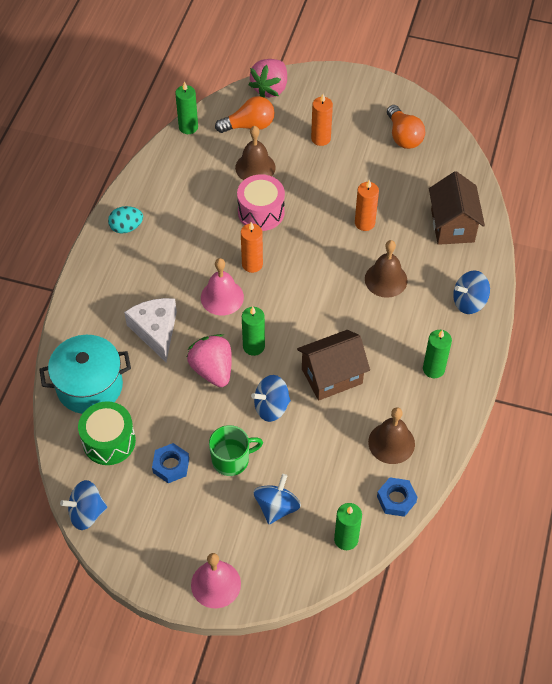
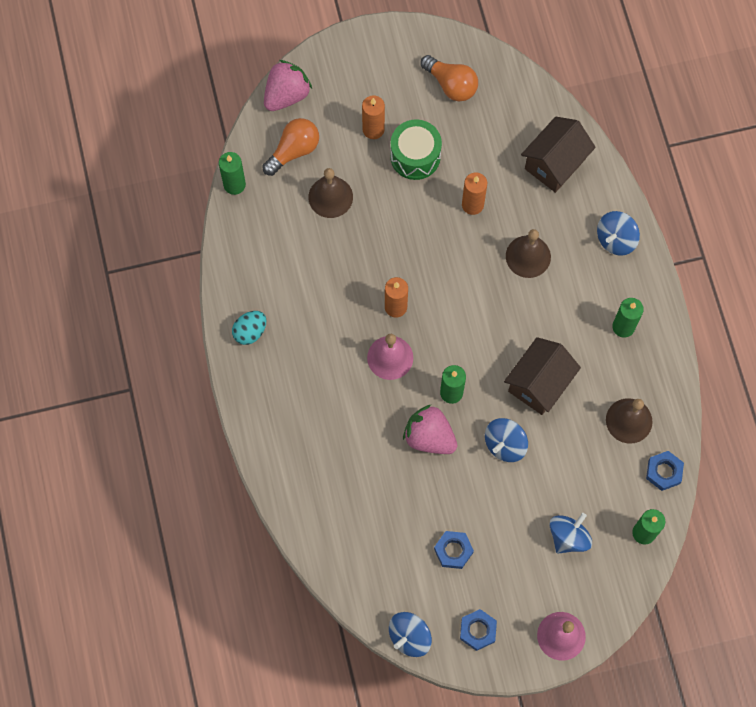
camera: 30 degrees left, 15 degrees up
turquoise pot [39,335,131,414] -> none
green drum [78,401,136,465] -> green drum moved to [390,120,442,180]
white cheese [124,298,177,362] -> none
green mug [209,425,263,476] -> none
pink drum [237,174,285,231] -> none
pink strawberry [249,59,287,98] -> pink strawberry turned 135 degrees counterclockwise [264,60,312,111]
blue spinning top [254,474,301,524] -> blue spinning top turned 45 degrees clockwise [550,513,592,554]
brown house [429,171,485,245] -> brown house turned 75 degrees clockwise [521,117,596,193]
none -> blue nut [460,609,497,651]

